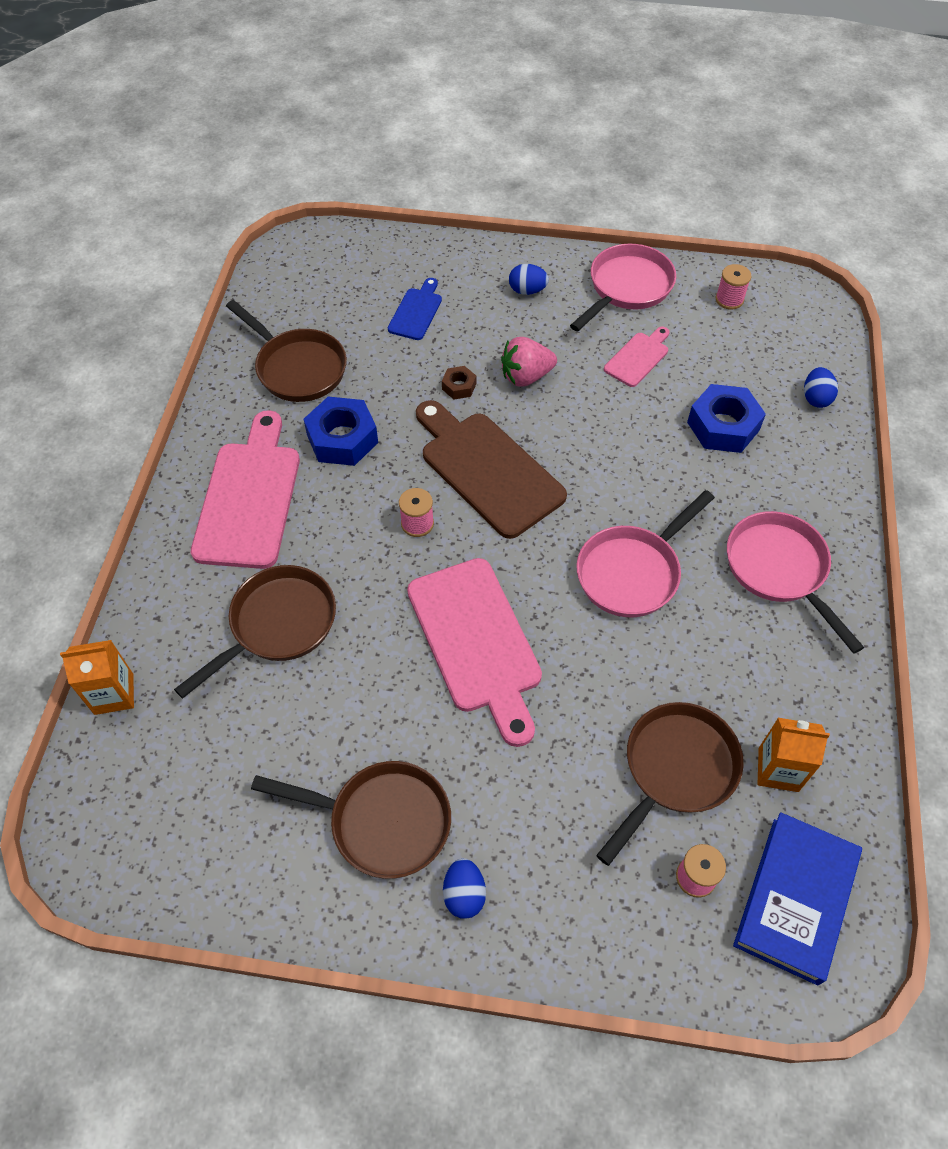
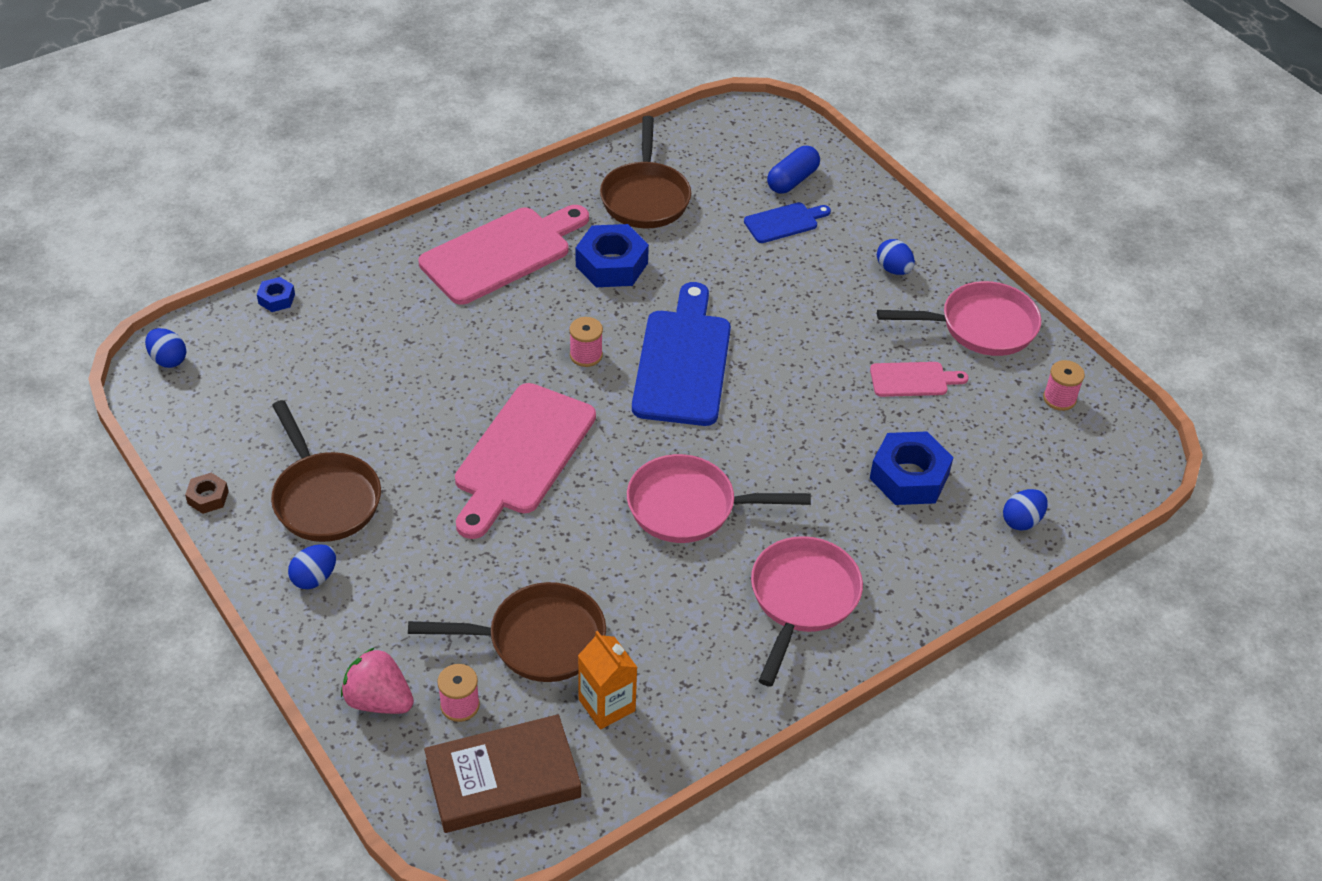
camera: 45 degrees right, 10 degrees down
orange carton [60,640,134,715] -> blue nut [257,277,295,312]
brown pan [174,565,336,699] -> none
brown cutting board [416,400,567,539] -> blue cutting board [632,282,731,426]
brown nut [442,366,476,399] -> brown nut moved to [185,473,229,514]
pink strawberry [501,337,557,387] -> pink strawberry moved to [341,647,414,714]
blue book [733,812,862,985] -> brown book [424,714,581,833]
none -> blue egg [145,328,186,368]
none -> blue capsule [767,146,820,194]

